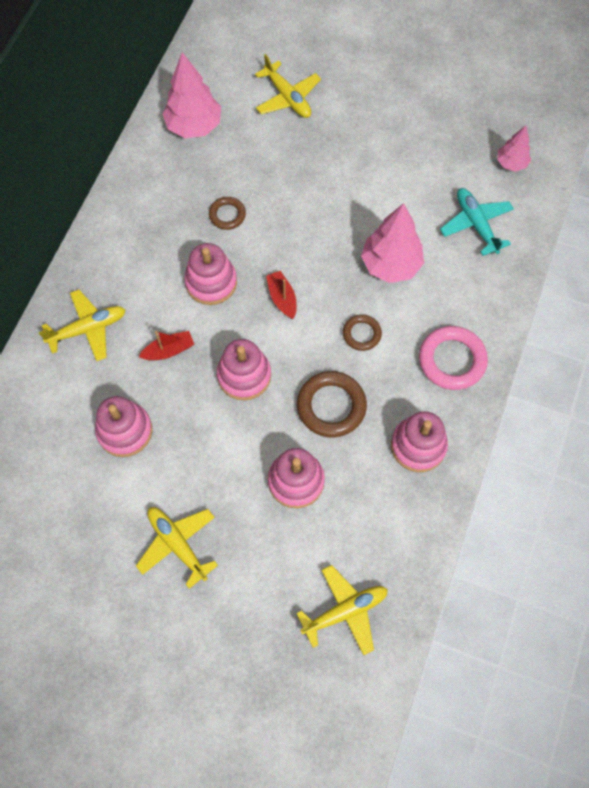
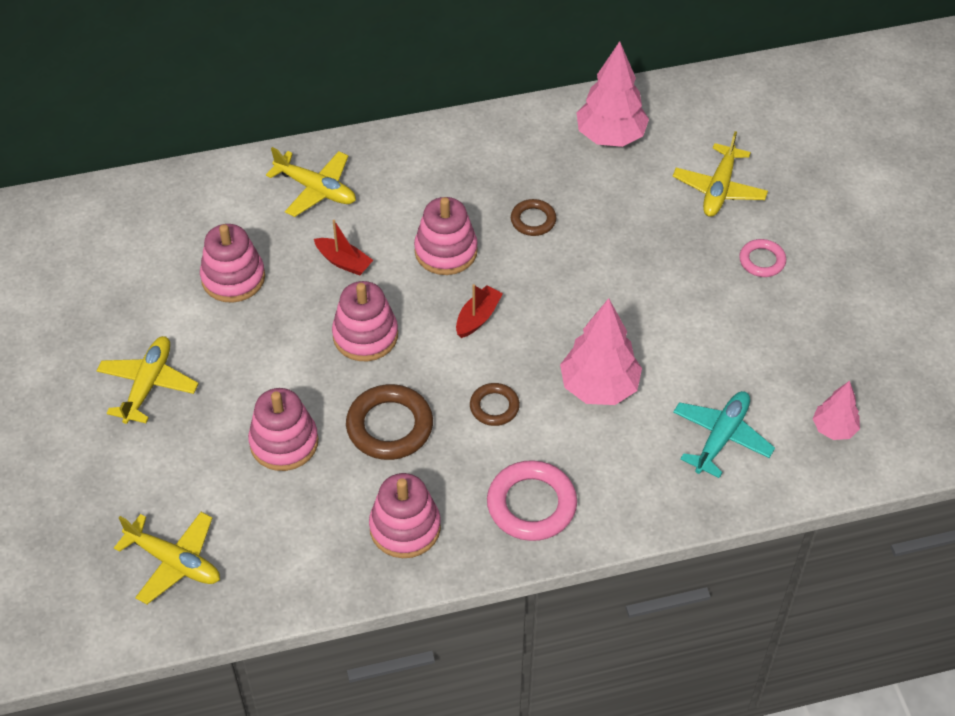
camera: 55 degrees right, 15 degrees down
none -> pink ring [739,239,786,277]

